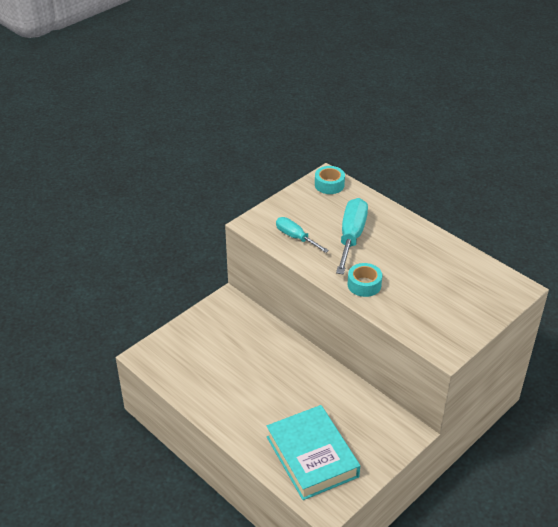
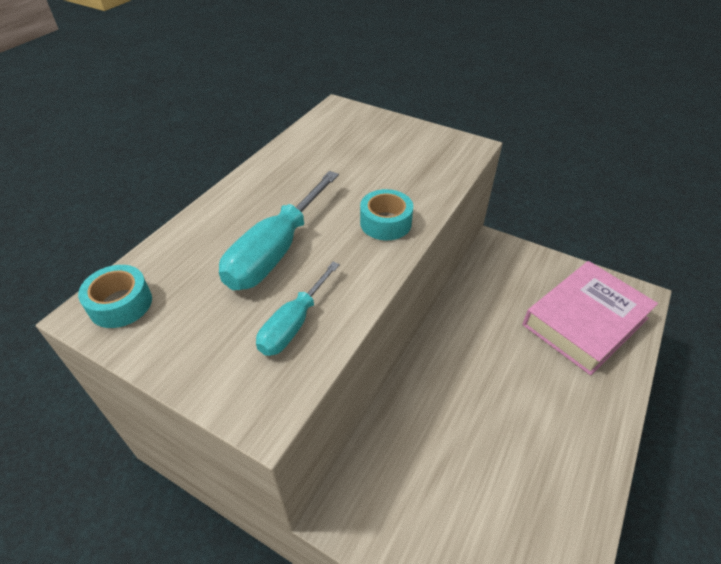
camera: 105 degrees left, 5 degrees up
turquoise book [267,405,360,500] -> pink book [523,261,658,375]
turquoise screwdriver [336,198,368,274] -> turquoise screwdriver turned 60 degrees counterclockwise [219,171,339,290]

